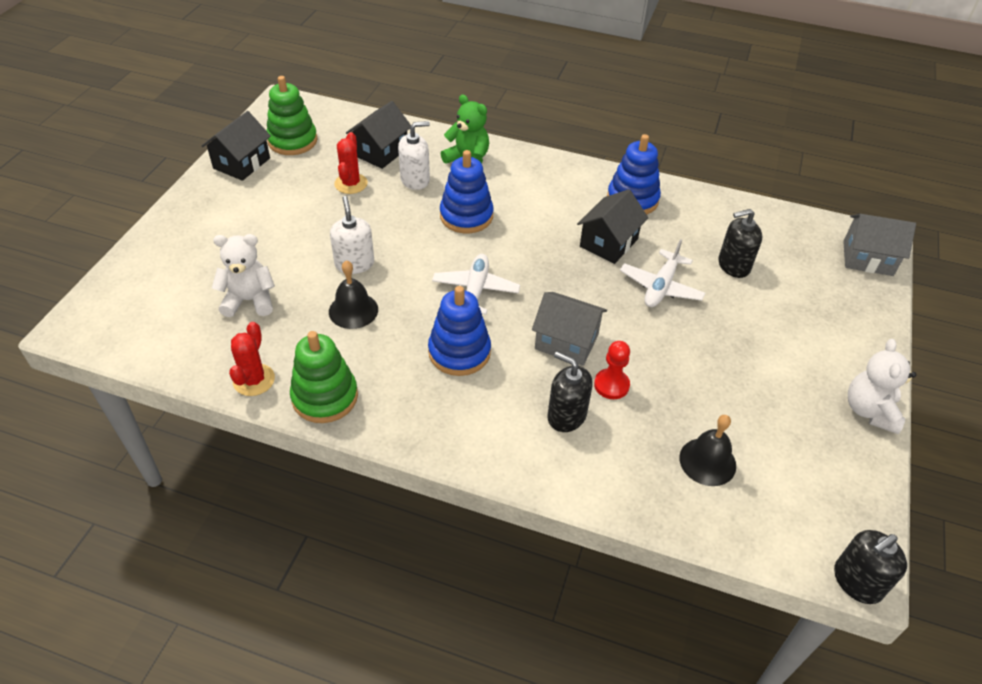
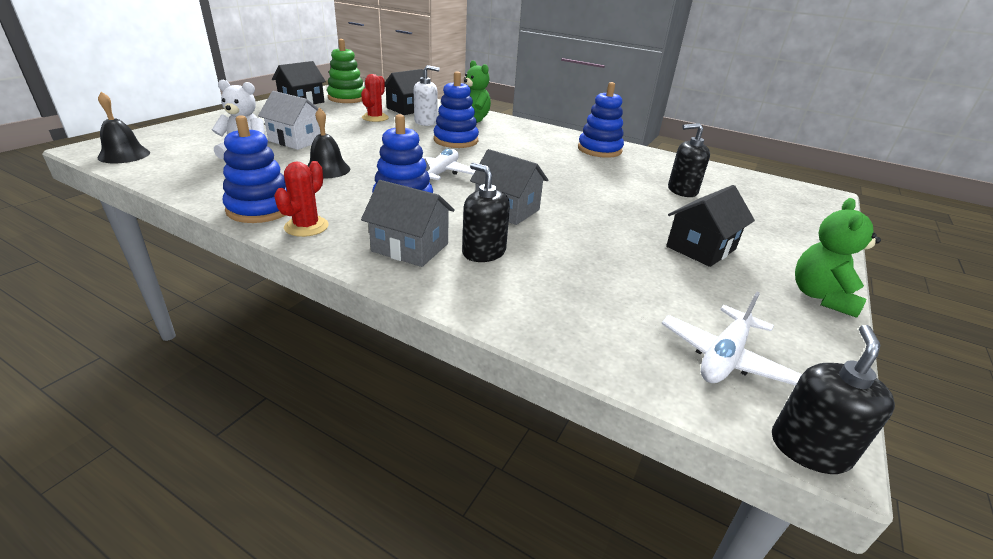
camera: 10 degrees right, 15 degrees down
red cactus [229,322,275,396] -> red cactus moved to [274,161,329,237]
green stacking toy [290,331,358,423] -> blue stacking toy [223,115,287,223]
white soap dispenser [330,196,374,274] -> none
black house [577,189,648,264] -> black house moved to [666,185,755,267]
red pawn [594,341,630,399] -> none
white plane [620,239,706,307] -> white plane moved to [661,292,802,386]
black bell [679,415,736,486] -> black bell moved to [98,92,150,163]
black soap dispenser [834,530,907,604] -> black soap dispenser turned 135 degrees clockwise [772,325,895,474]
grey house [843,214,916,276] -> grey house moved to [361,180,455,267]
white teddy bear [848,339,916,434] -> green teddy bear [795,198,881,318]
none -> white house [258,91,321,150]

